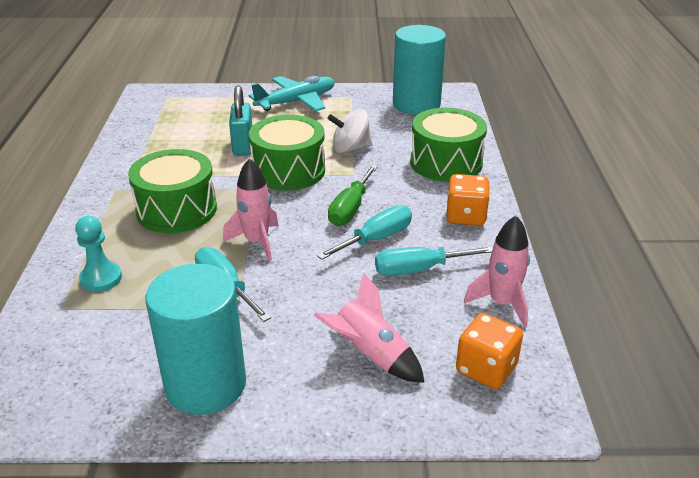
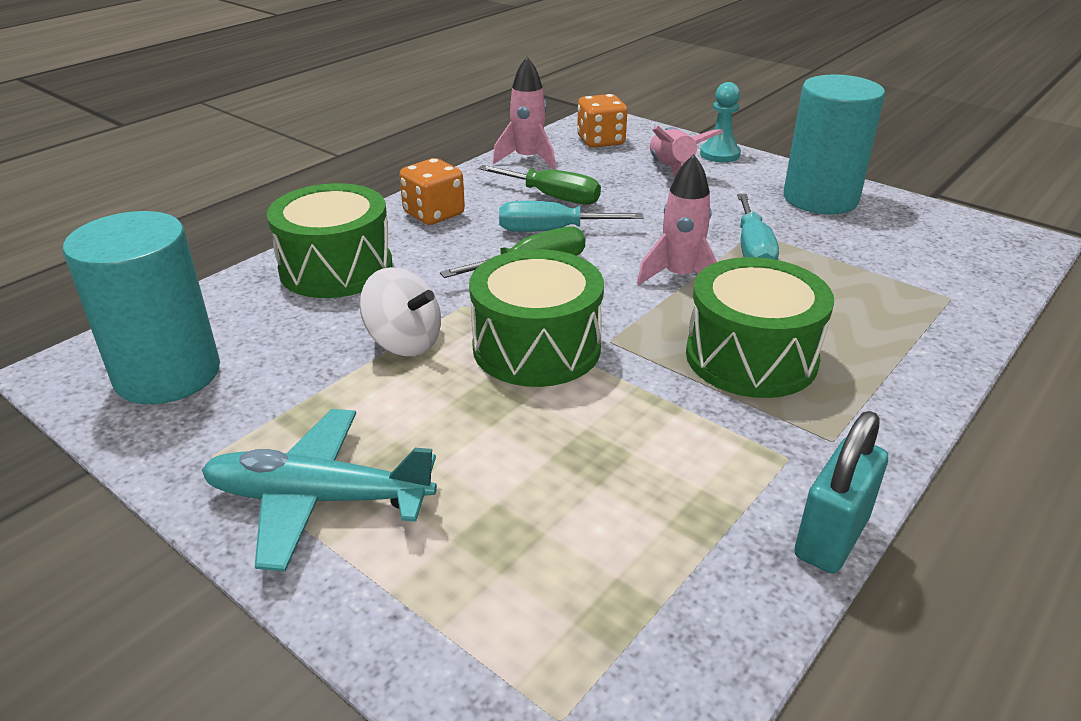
camera: 140 degrees left, 0 degrees up
turquoise pawn [75,216,122,292] -> turquoise pawn moved to [700,82,741,162]
turquoise padlock [229,85,252,156] -> turquoise padlock moved to [794,411,888,573]
turquoise screwdriver [375,246,493,276] -> green screwdriver [478,165,601,205]

